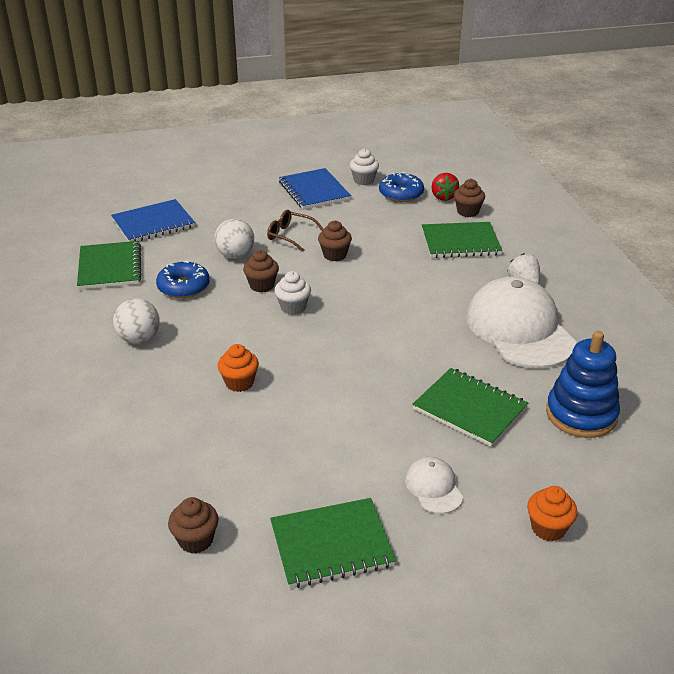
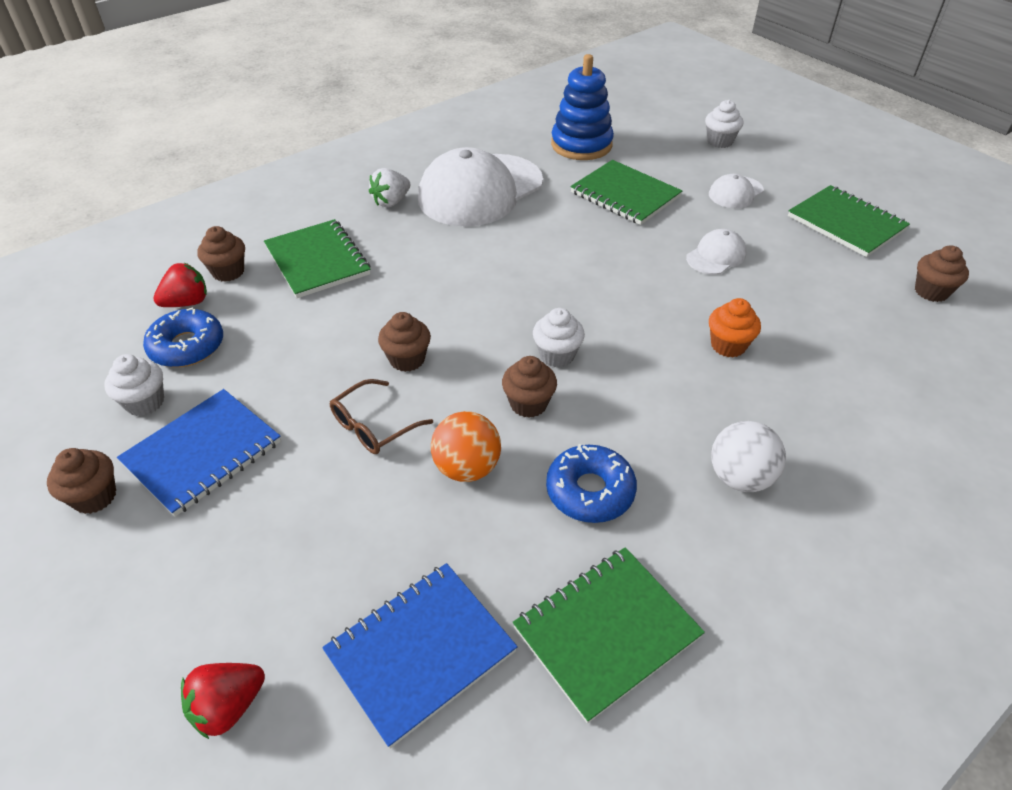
camera: 115 degrees left, 10 degrees up
blue notebook [111,199,195,242] -> blue notebook turned 75 degrees counterclockwise [322,563,518,748]
white ball [214,219,254,259] -> orange ball [431,411,501,482]
brown glasses [267,210,324,252] -> brown glasses turned 45 degrees clockwise [330,379,433,454]
green notebook [412,368,528,447] -> green notebook turned 60 degrees counterclockwise [570,160,682,225]
orange cupcake [527,486,578,541] -> white cupcake [705,100,743,148]
none -> brown cupcake [47,448,116,514]
none -> red strawberry [181,663,265,739]
none -> white cap [686,229,747,275]

